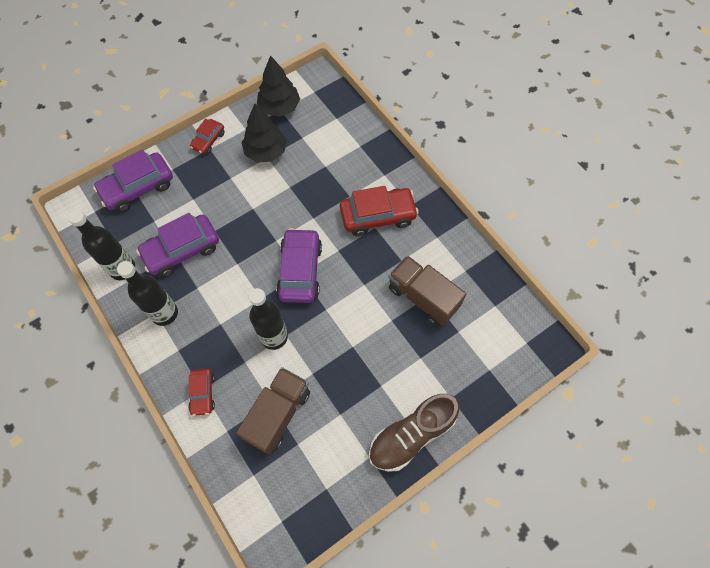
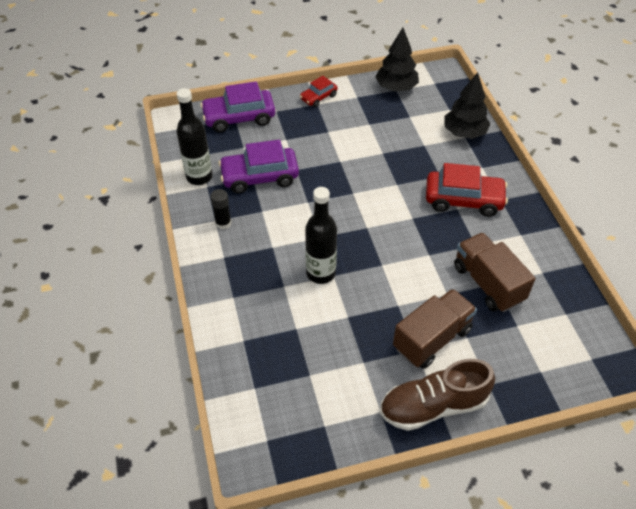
camera: 20 degrees right, 15 degrees down
black bottle [117,261,178,326] -> black glue stick [210,189,232,230]
red car [188,368,215,416] -> none
brown truck [236,367,310,455] -> brown truck moved to [393,289,477,369]
black tree [242,103,287,163] -> black tree moved to [444,72,491,139]
purple car [276,228,322,303] -> none

